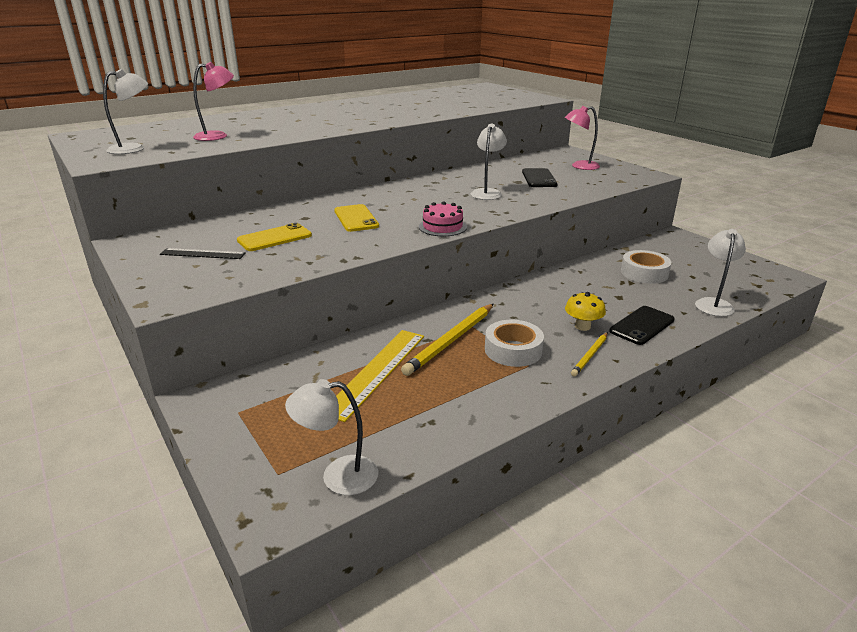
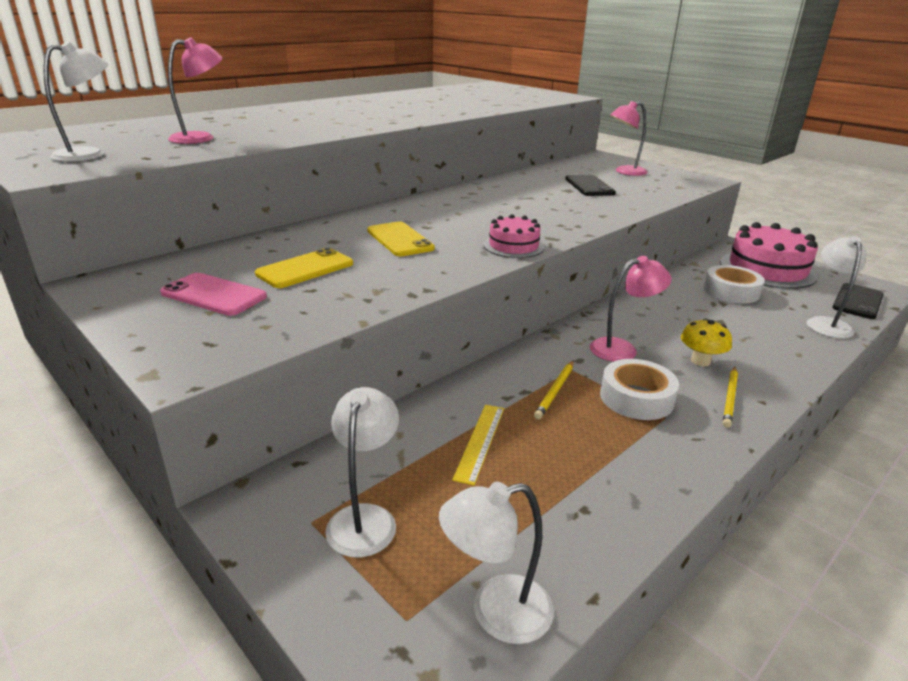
camera: 10 degrees left, 0 degrees up
black ruler [160,248,246,259] -> pink phone [160,273,267,316]
yellow ruler [336,330,424,422] -> yellow ruler [452,405,504,486], size x0.58
yellow pencil [401,304,494,376] -> yellow pencil [534,360,574,419], size x0.56
white lamp [471,124,507,200] -> white lamp moved to [325,387,399,557]
black phone [609,306,675,345] -> black phone moved to [832,283,884,319]
none -> pink lamp [590,256,672,362]
none -> pink cake [720,222,818,289]

